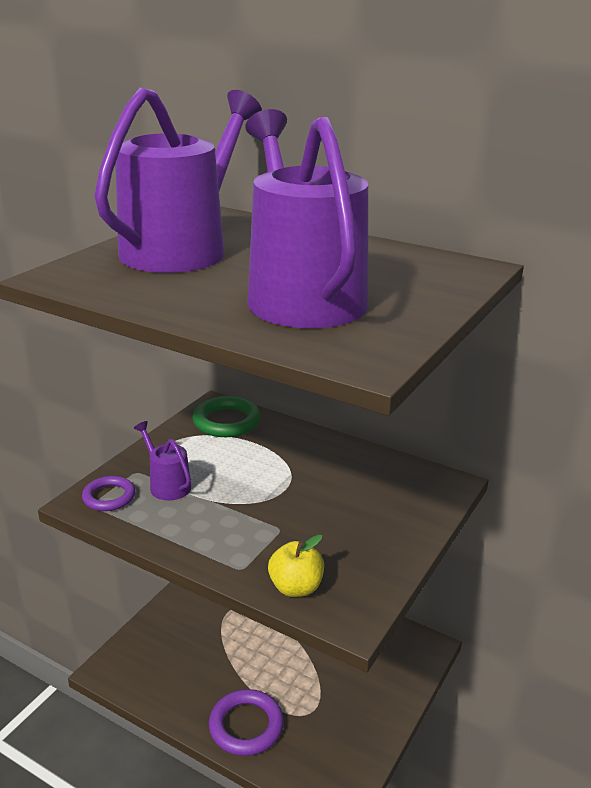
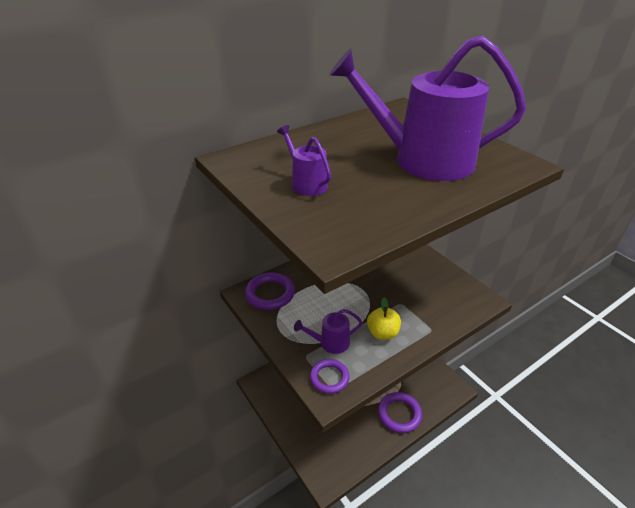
camera: 65 degrees left, 10 degrees up
purple watering can [94,88,262,273] -> purple watering can [277,125,331,196], size x0.43
green ring [193,396,261,437] -> purple ring [245,272,295,310]
yellow apple [268,535,324,597] -> yellow apple moved to [367,297,401,340]

